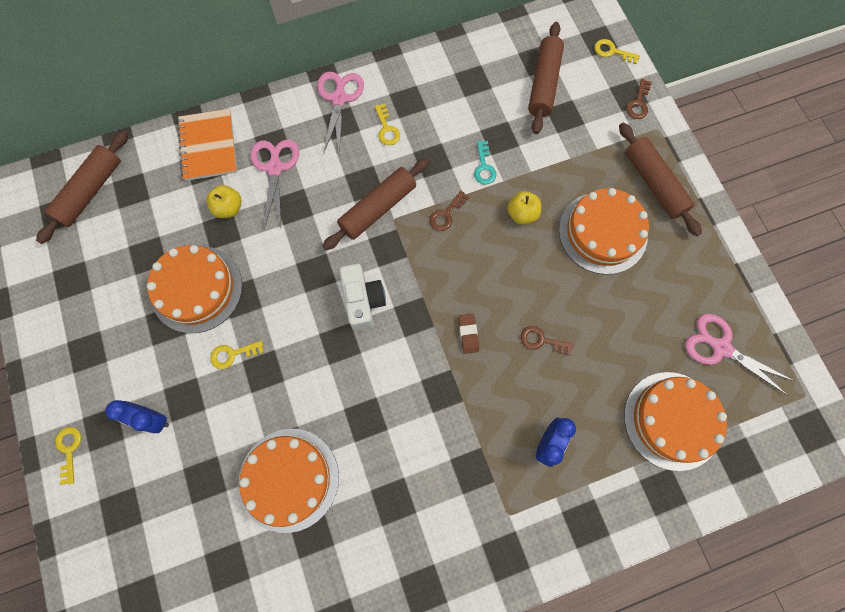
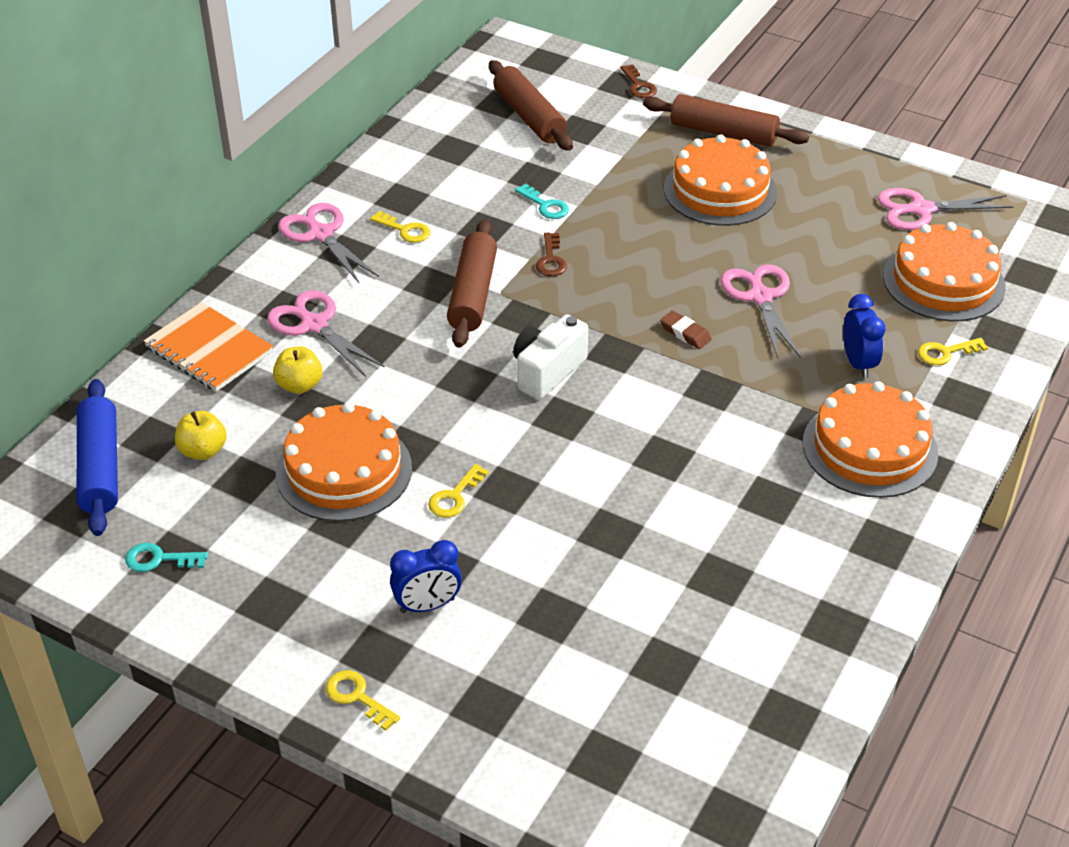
camera: 40 degrees left, 30 degrees down
brown rolling pin [36,131,128,244] -> blue rolling pin [77,379,118,536]
orange cake [239,429,339,533] -> orange cake moved to [803,381,938,498]
white camera [339,264,386,331] -> white camera turned 90 degrees counterclockwise [513,314,588,400]
yellow apple [507,191,541,225] -> yellow apple moved to [175,411,227,460]
brown key [521,326,574,355] -> pink scissors [721,264,801,358]
yellow key [594,39,640,64] -> yellow key moved to [918,338,988,366]
none -> turquoise key [125,543,208,572]

